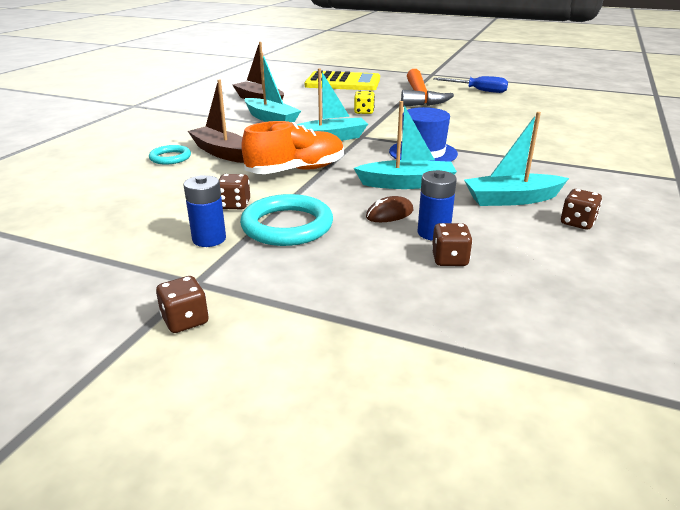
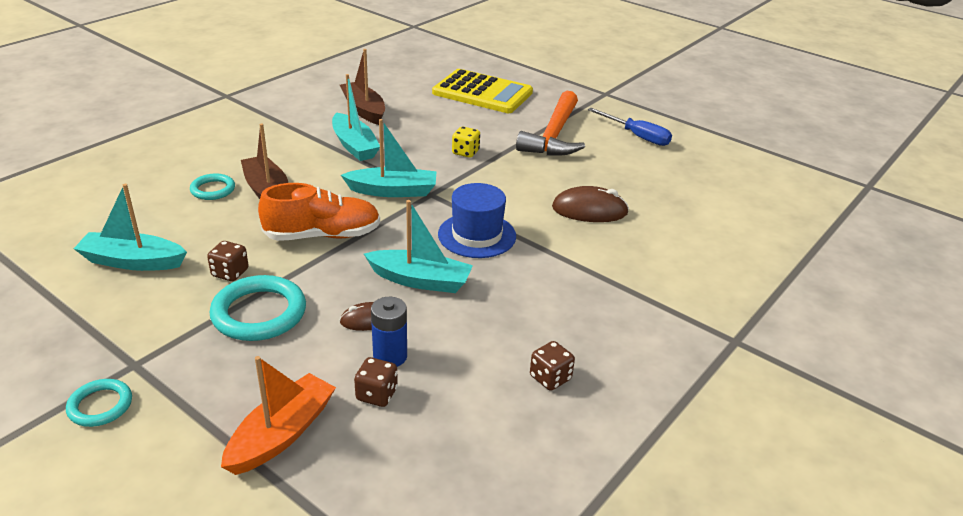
camera: 15 degrees right, 5 degrees up
brown dice [156,276,209,333] -> turquoise ring [66,379,132,427]
blue battery [184,175,226,247] -> none
turquoise boat [464,112,569,206] -> turquoise boat moved to [74,184,187,271]
none -> orange boat [221,356,336,475]
none -> brown mouse [552,186,629,222]

